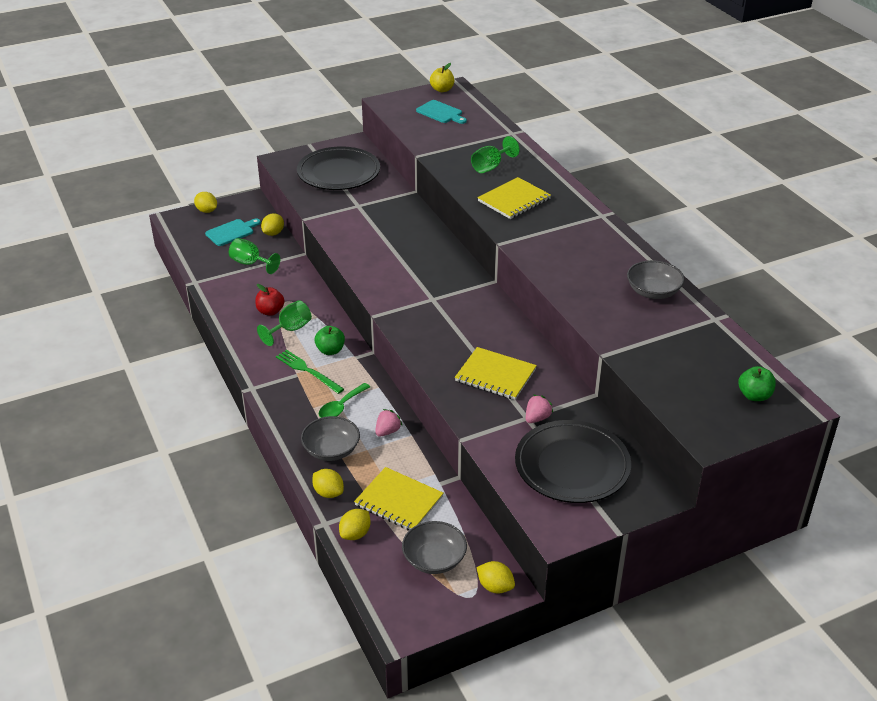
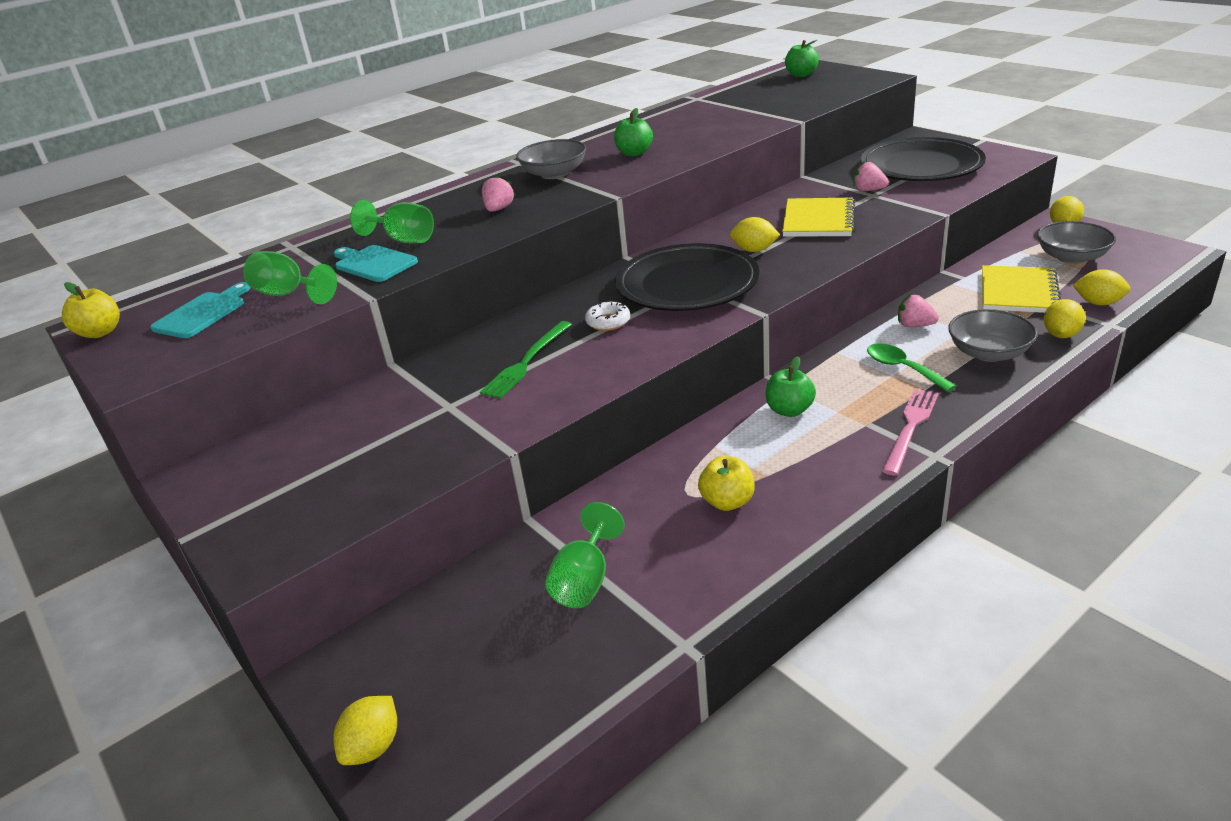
camera: 100 degrees left, 5 degrees down
turquoise cutting board [205,219,261,246] -> turquoise cutting board moved to [334,245,418,282]
red apple [255,284,284,316] -> yellow apple [698,456,755,511]
green goblet [257,300,312,346] -> green goblet moved to [243,251,337,304]
yellow lemon [261,213,284,236] -> yellow lemon moved to [730,217,780,252]
green fork [276,350,344,394] -> green fork moved to [480,321,572,399]
black plate [297,147,380,190] -> black plate moved to [615,243,760,311]
green spoon [319,383,370,418] -> green spoon turned 150 degrees counterclockwise [867,343,956,392]
yellow notebook [477,177,551,219] -> pink strawberry [482,174,516,212]
grey bowl [627,260,684,299] -> grey bowl moved to [516,139,586,179]
none -> white donut [585,301,630,331]
none -> green apple [614,108,653,156]
none -> pink fork [882,389,939,475]

